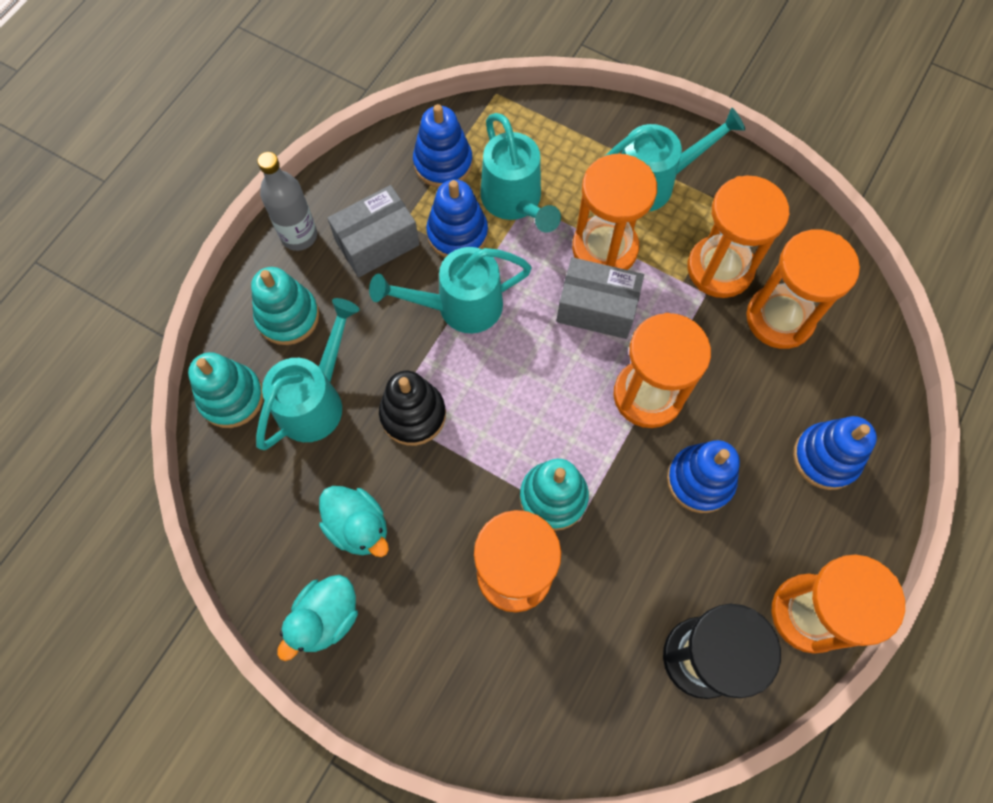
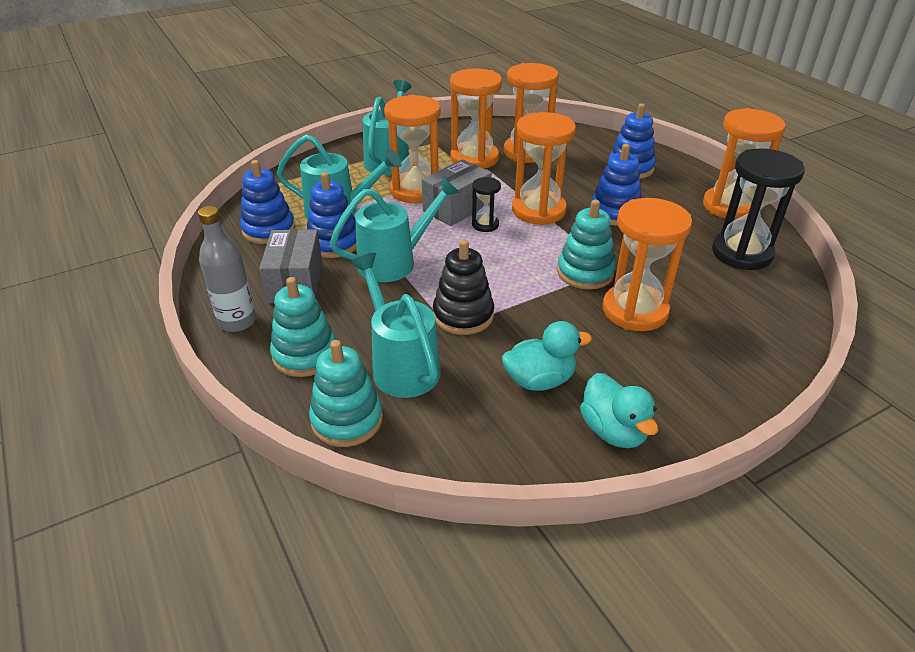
camera: 60 degrees left, 30 degrees down
turquoise watering can [369,247,532,333] -> turquoise watering can turned 135 degrees counterclockwise [330,177,460,282]
none -> black hourglass [472,177,501,232]

